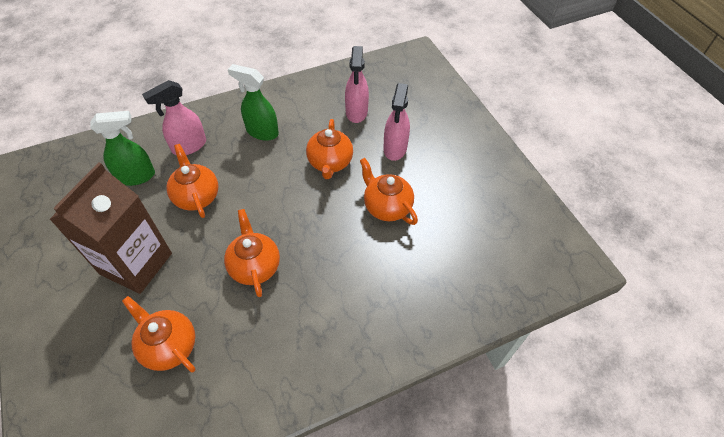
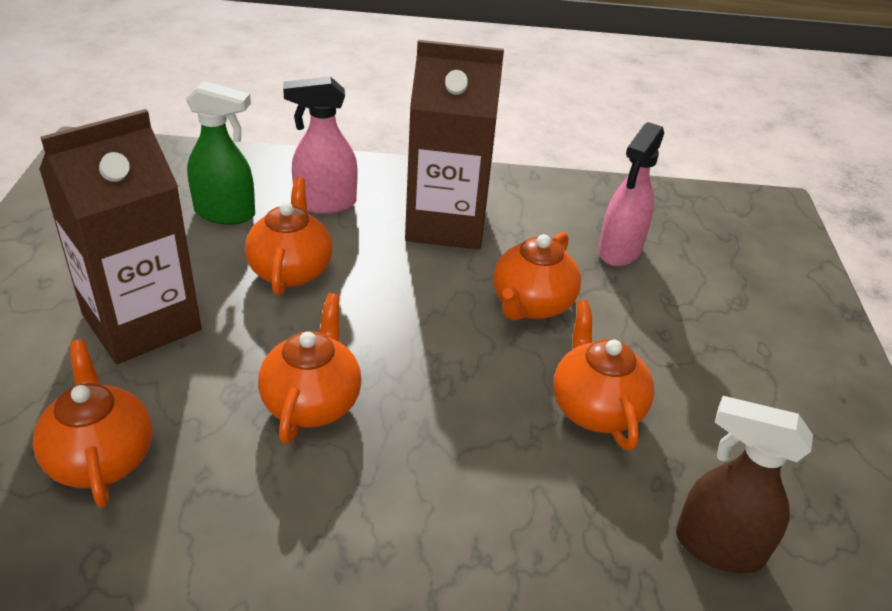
camera: 25 degrees right, 15 degrees down
green spray bottle [228,64,279,141] -> brown carton [405,40,504,250]
pink spray bottle [384,83,410,161] -> none
none -> brown spray bottle [676,396,813,573]

